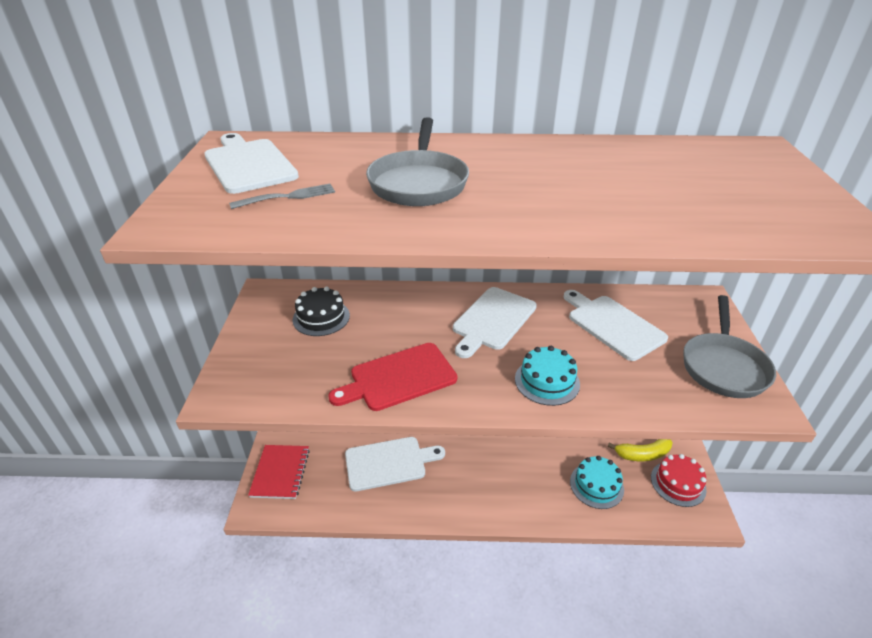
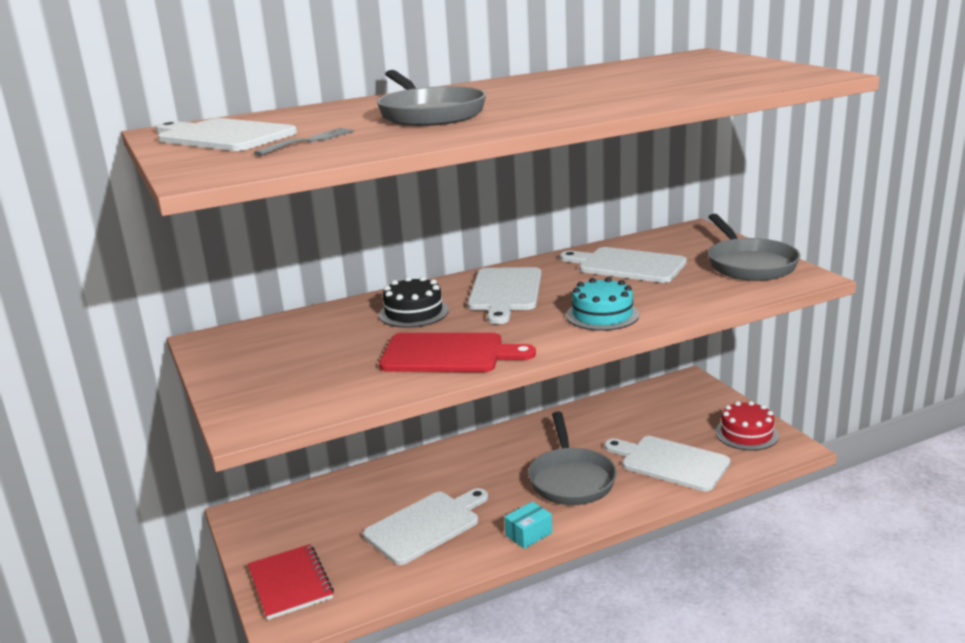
camera: 25 degrees left, 15 degrees down
black cake [293,287,350,336] -> black cake moved to [379,276,449,328]
red cutting board [328,343,457,411] -> red cutting board turned 120 degrees counterclockwise [379,333,536,372]
turquoise cake [570,456,624,509] -> white cutting board [604,436,730,491]
yellow banana [608,439,673,461] -> none
none -> turquoise box [504,501,552,549]
none -> grey pan [528,411,617,505]

